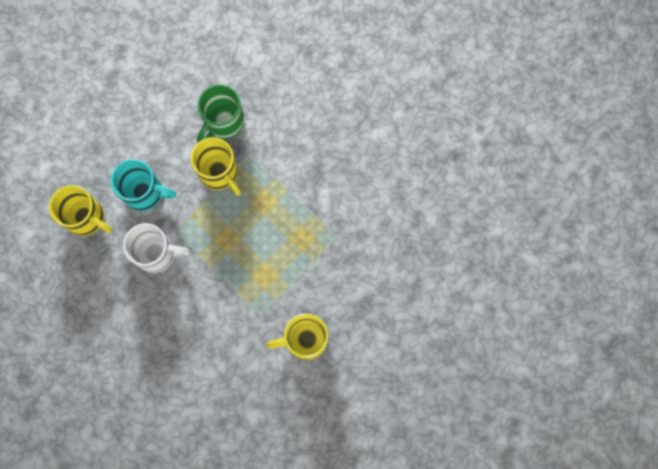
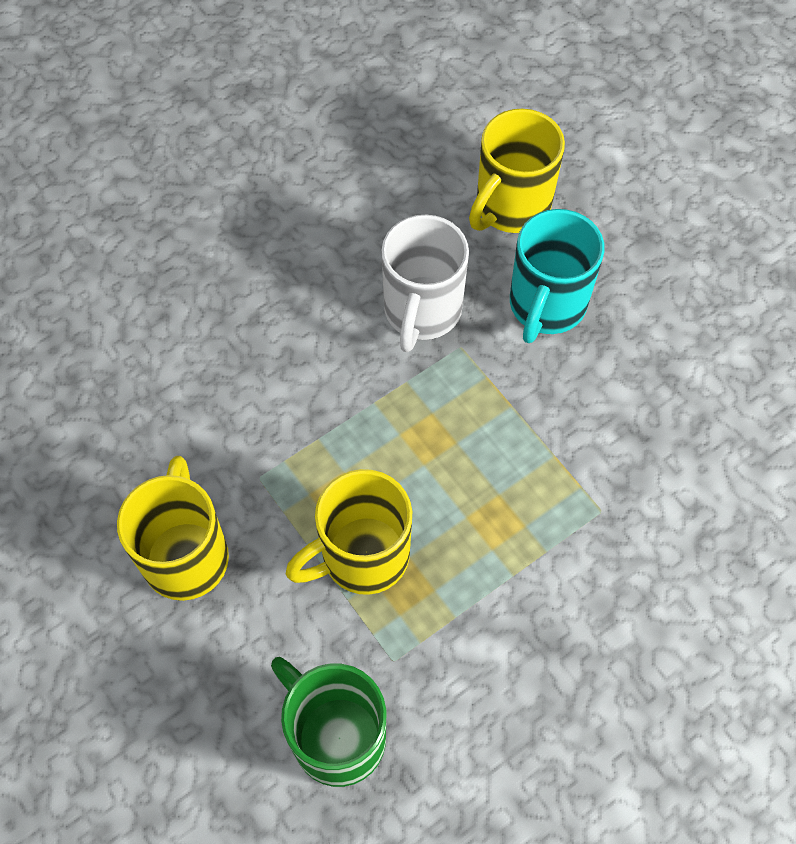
camera: 100 degrees right, 15 degrees down
yellow mug [191,137,241,196] -> yellow mug moved to [286,469,412,595]
green mug [197,85,244,143] -> green mug moved to [271,657,386,787]

